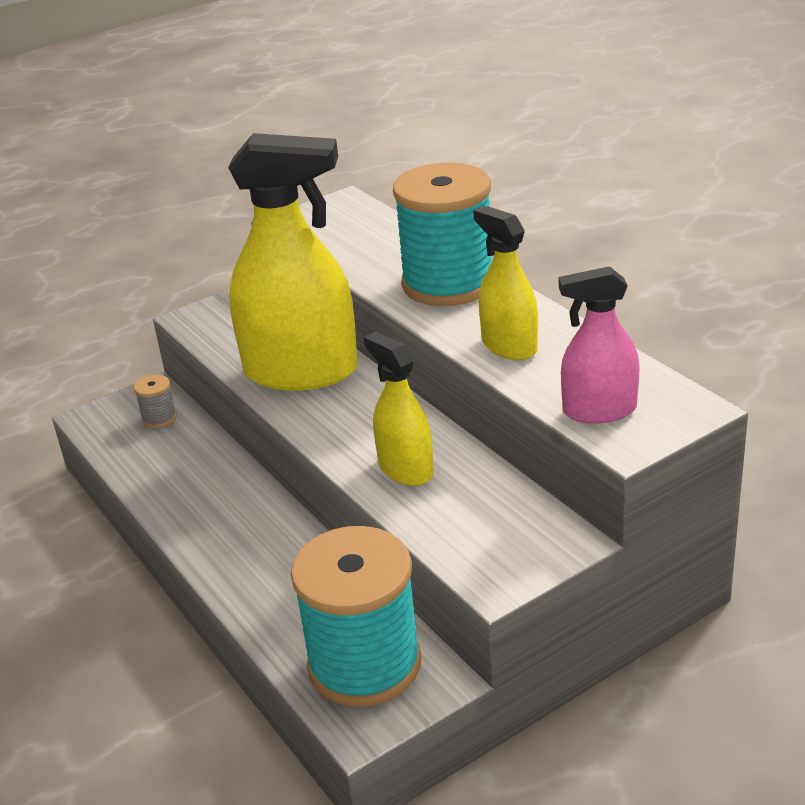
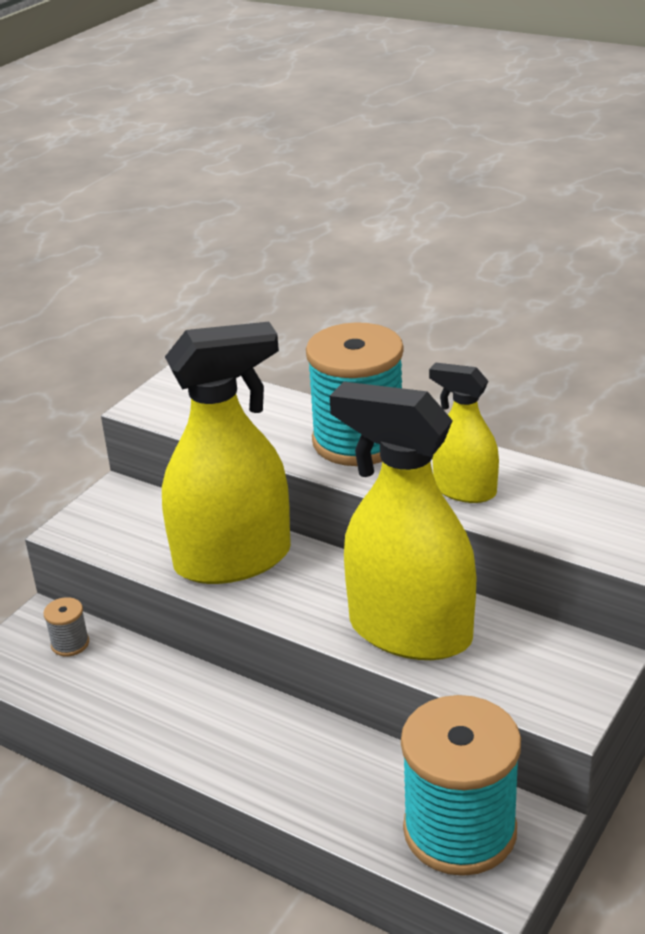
camera: 25 degrees left, 0 degrees up
yellow spray bottle [364,332,434,486] -> yellow spray bottle [330,382,477,660], size x1.88
pink spray bottle [559,266,640,424] -> none

